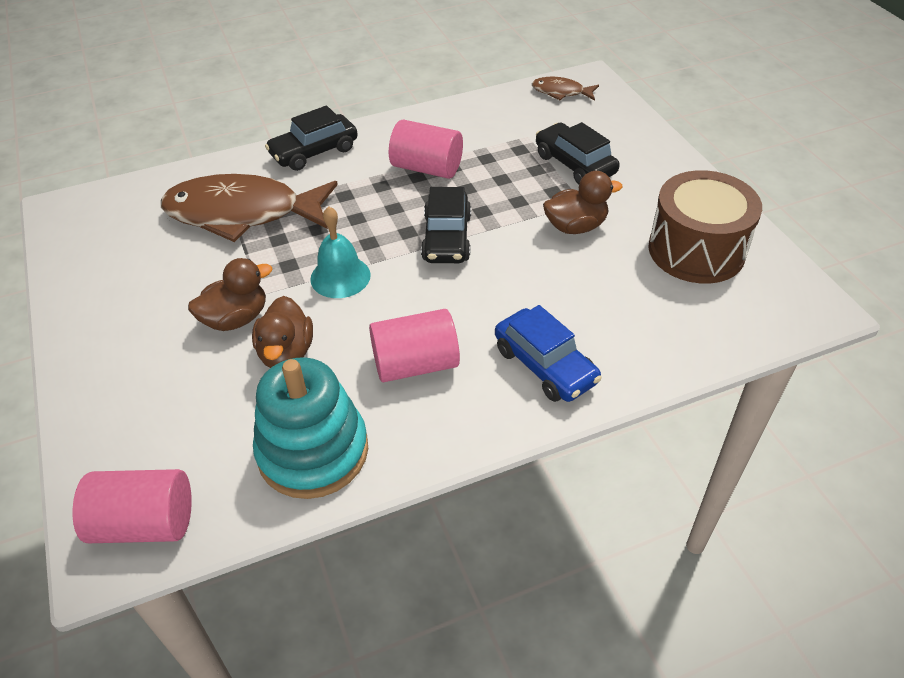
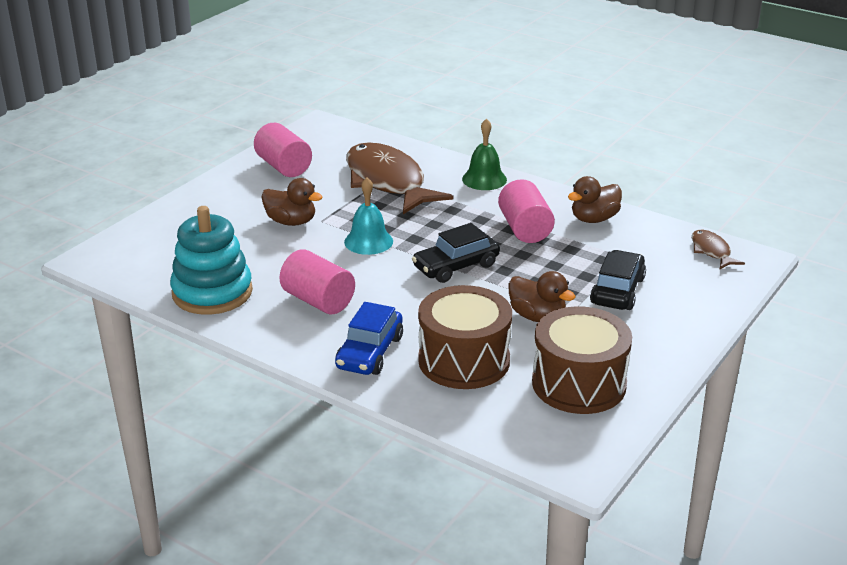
camera: 55 degrees right, 15 degrees down
pink cylinder [73,469,192,543] -> pink cylinder moved to [254,123,312,177]
brown duck [252,296,313,368] -> brown duck moved to [568,176,622,223]
black car [265,106,358,171] -> green bell [462,118,507,190]
none -> brown drum [418,285,512,389]

